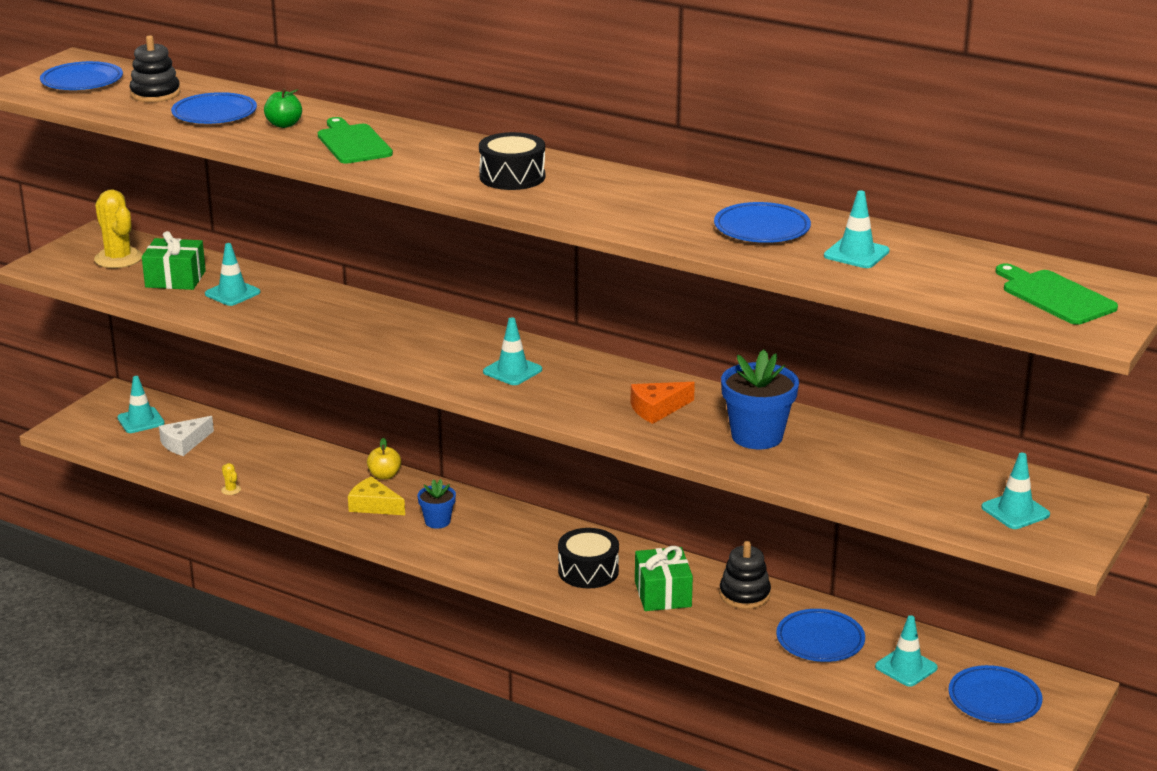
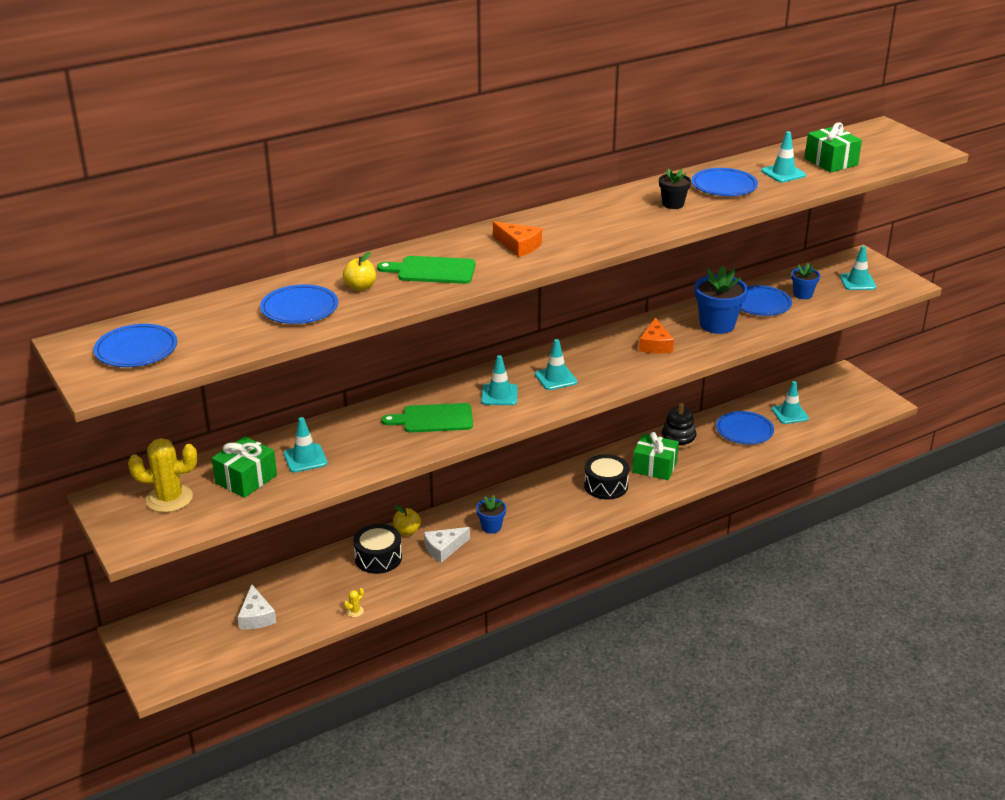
camera: 60 degrees left, 5 degrees up
turquoise traffic cone [117,376,165,433] -> turquoise traffic cone moved to [481,355,518,405]
black stacking toy [130,35,181,102] -> none
yellow cactus [221,463,241,495] -> yellow cactus turned 45 degrees counterclockwise [344,588,364,617]
green apple [264,88,302,128] -> yellow apple [343,252,376,291]
yellow cheese [348,476,405,515] -> white cheese [424,527,470,563]
black drum [479,132,545,190] -> black drum moved to [353,524,402,574]
blue plate [948,665,1043,723] -> blue plate moved to [740,285,792,316]
green cutting board [995,264,1118,325] -> green cutting board moved to [382,403,473,433]
none -> orange cheese [493,222,542,257]
none -> black flower pot [659,168,691,209]
none -> blue flower pot [791,263,820,299]
none -> green gift [805,123,862,172]

